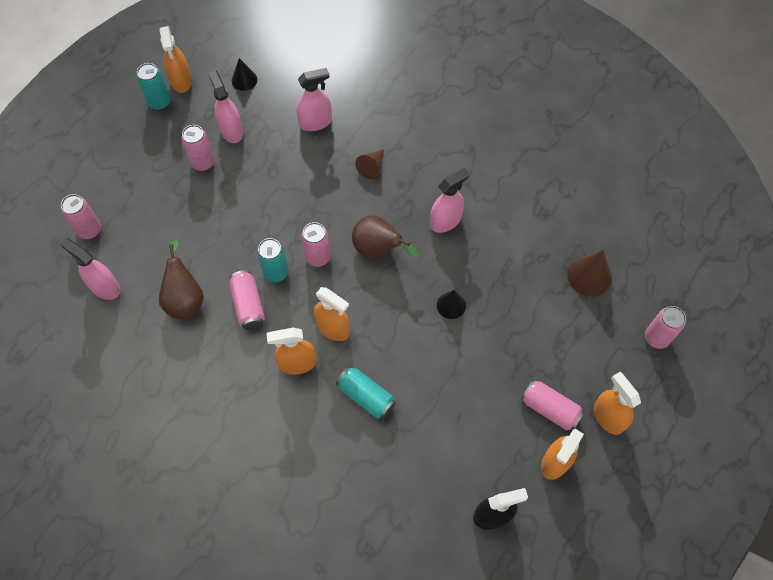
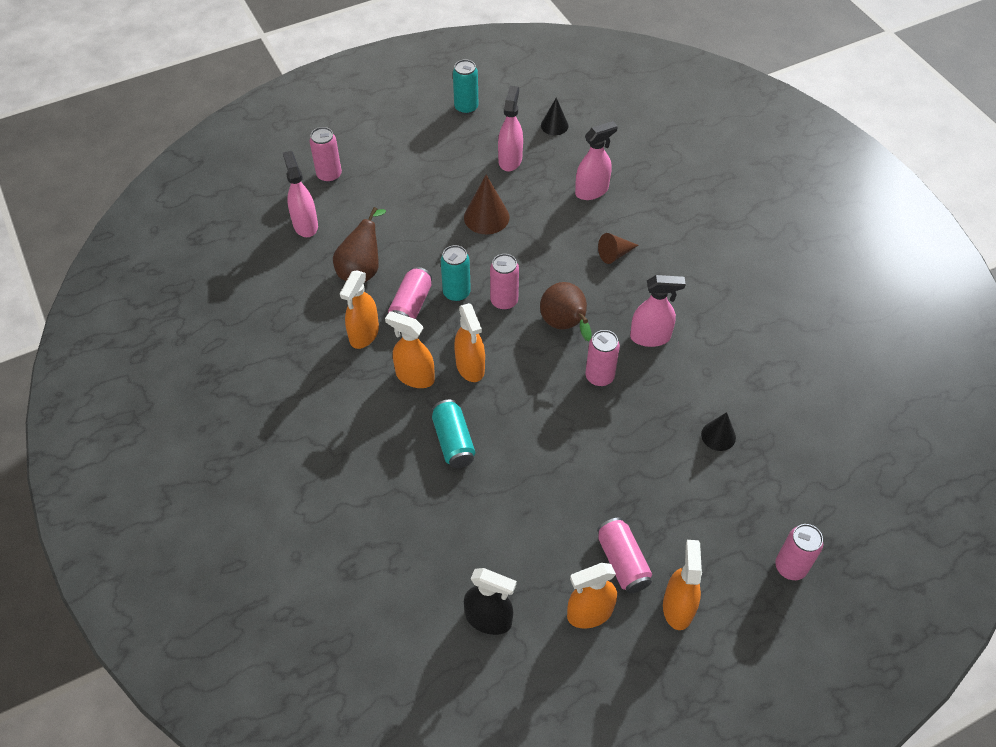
camera: 35 degrees right, 10 degrees down
orange spray bottle [160,26,192,93] -> orange spray bottle moved to [340,270,379,349]
pink can [181,125,214,171] -> pink can moved to [585,330,620,387]
pink spray bottle [297,68,332,131] -> pink spray bottle turned 45 degrees counterclockwise [575,121,618,200]
black cone [437,290,466,319] -> black cone moved to [701,412,736,451]
brown cone [567,250,612,296] -> brown cone moved to [464,175,510,235]

